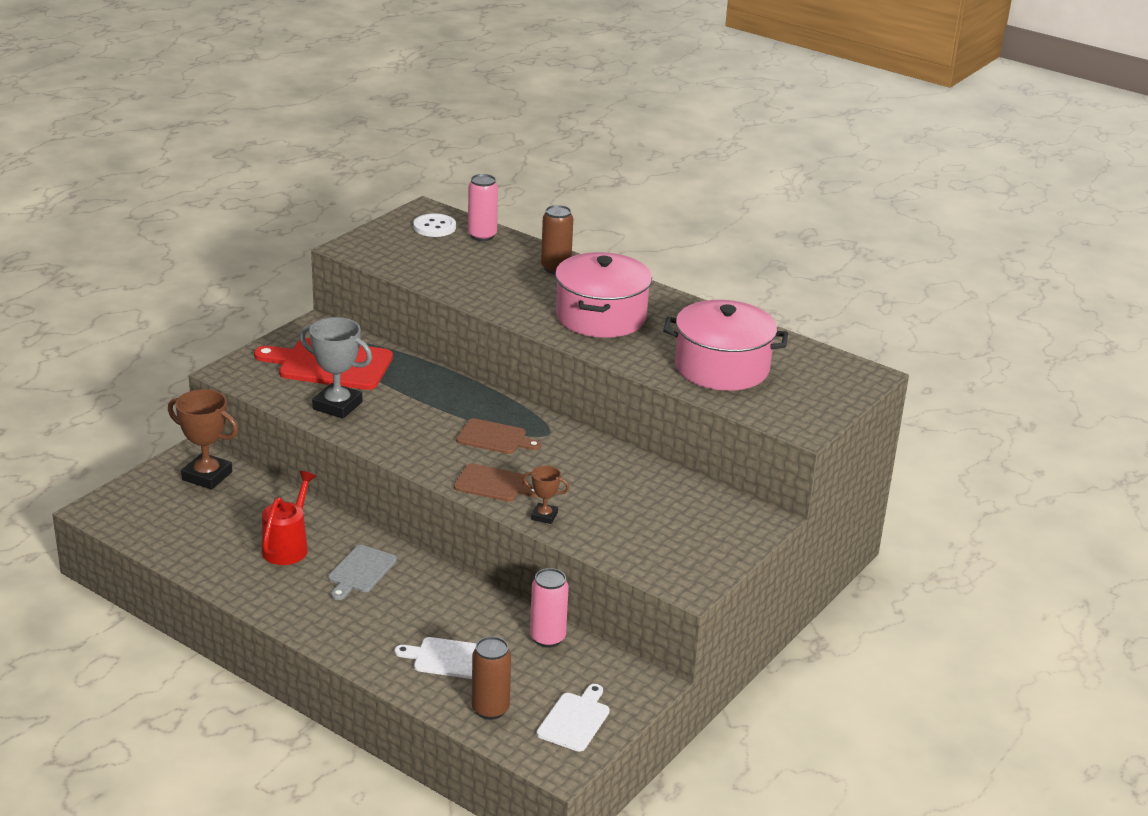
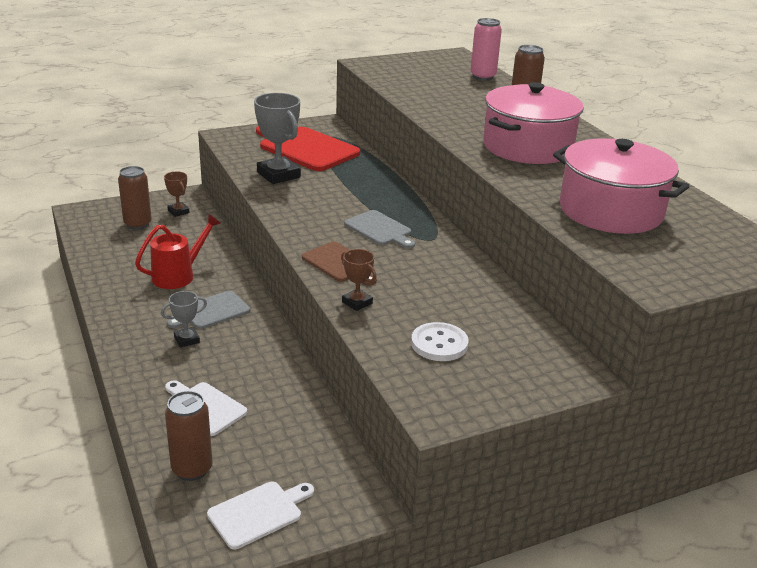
camera: 30 degrees right, 0 degrees up
brown trophy [168,389,238,490] -> brown trophy [164,172,190,217], size x0.54
white button [413,213,456,237] -> white button moved to [411,322,469,361]
brown cutting board [456,418,541,454] -> grey cutting board [344,210,415,249]
pink can [530,568,569,648] -> none
none -> brown can [118,166,152,230]
none -> grey trophy [161,291,207,348]

